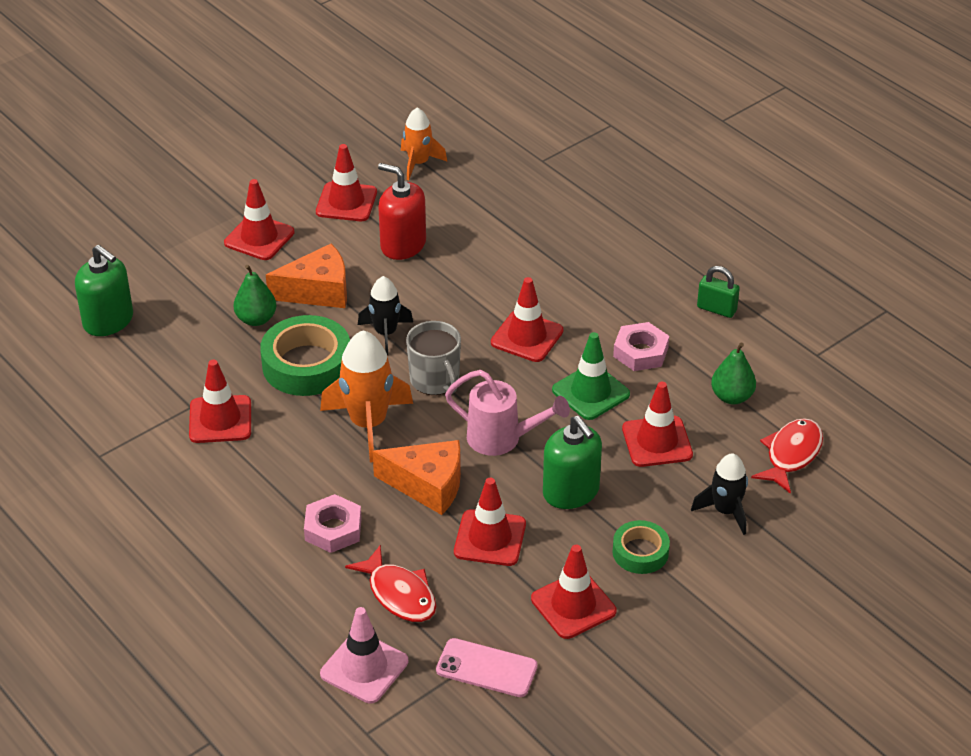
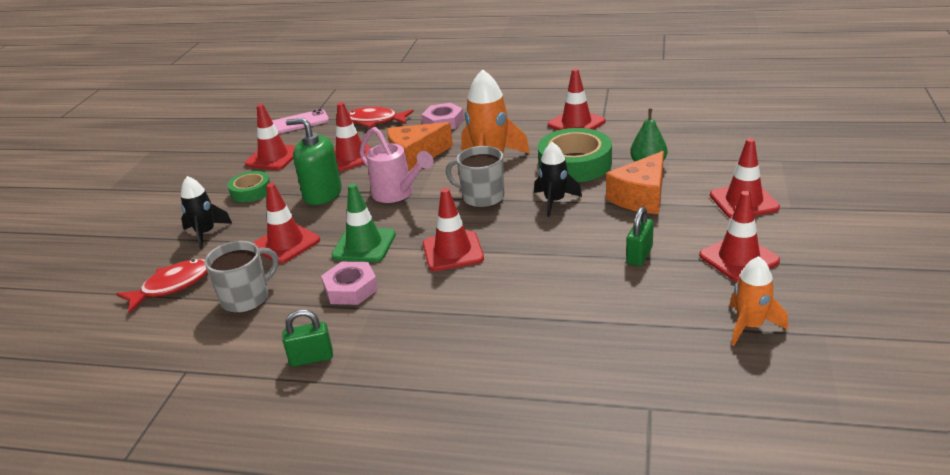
camera: 145 degrees right, 10 degrees down
green soap dispenser [75,245,133,336] -> none
pink traffic cone [320,607,408,703] -> none
red soap dispenser [378,163,426,260] -> green padlock [626,207,654,266]
pink watering can [445,370,570,456] -> pink watering can turned 120 degrees counterclockwise [359,127,433,203]
green pear [711,342,756,404] -> grey mug [204,241,279,313]
red fish [751,418,823,494] -> red fish turned 120 degrees counterclockwise [116,259,208,313]

